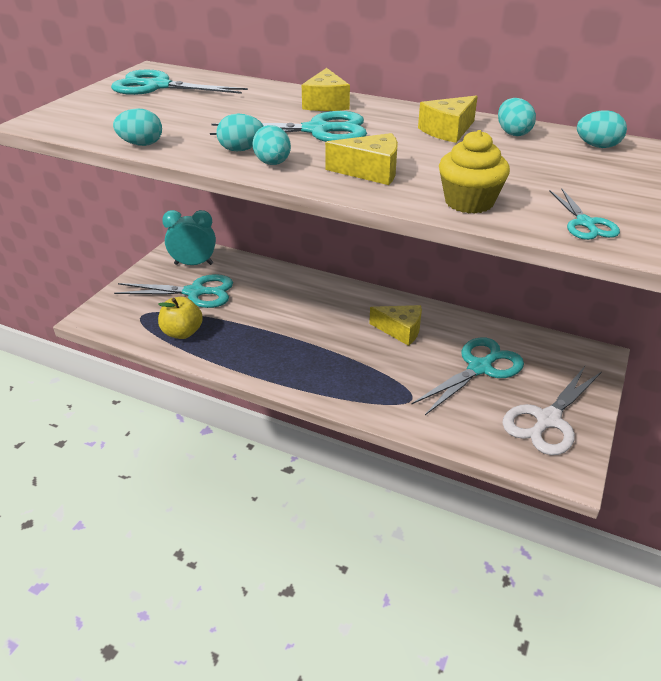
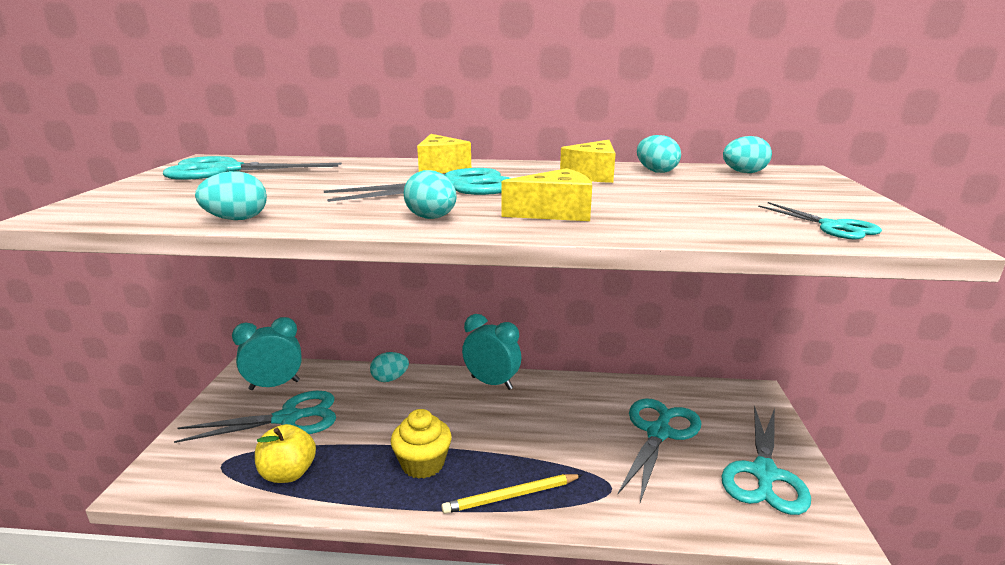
camera: 20 degrees left, 15 degrees down
turquoise egg [216,114,264,152] -> turquoise egg moved to [370,352,409,382]
yellow cheese [369,305,422,346] -> none
yellow cupcake [439,130,510,214] -> yellow cupcake moved to [391,409,452,479]
white scissors [502,366,602,455] -> turquoise scissors [721,405,811,515]
none -> yellow pencil [441,474,582,514]
none -> turquoise clock [462,314,521,390]

